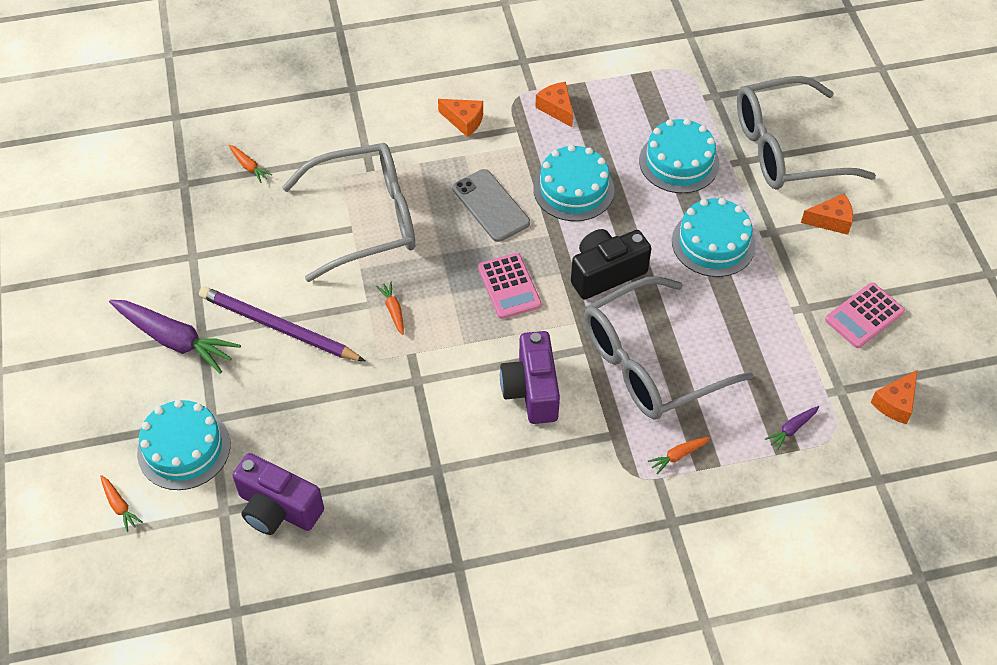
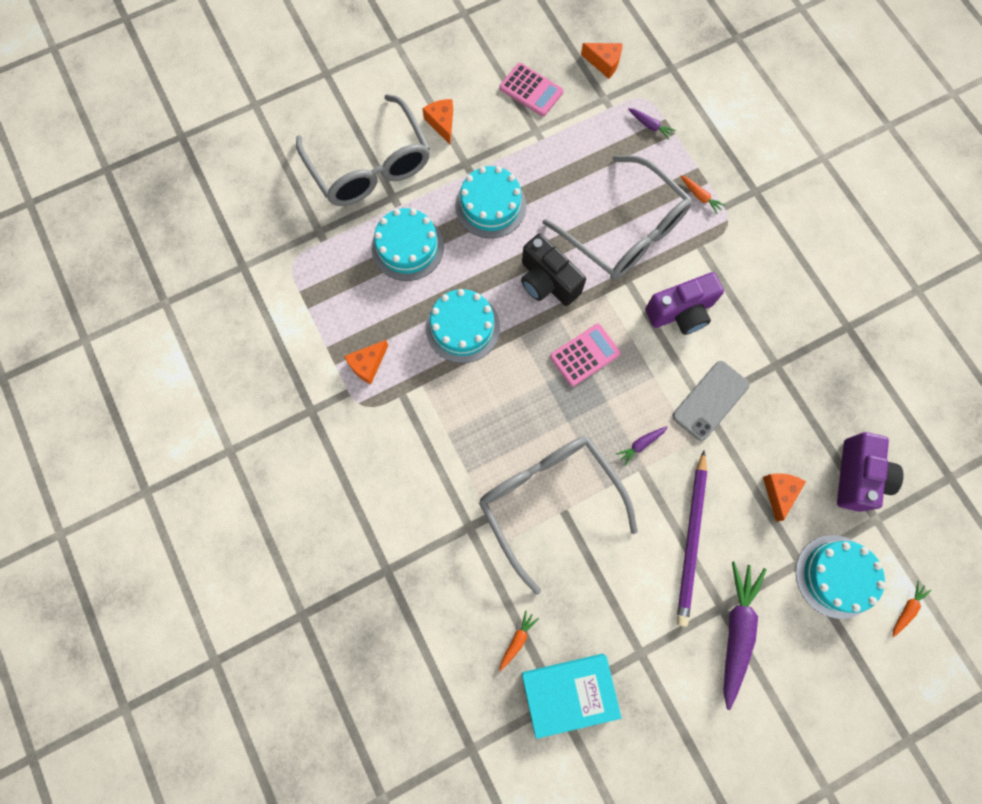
camera: 105 degrees left, 20 degrees up
orange carrot [376,282,404,335] -> purple carrot [616,426,668,465]
orange cheese [438,99,483,137] -> orange cheese moved to [763,473,806,522]
grey phone [452,169,530,242] -> grey phone moved to [672,361,750,441]
none -> turquoise book [522,654,621,739]

